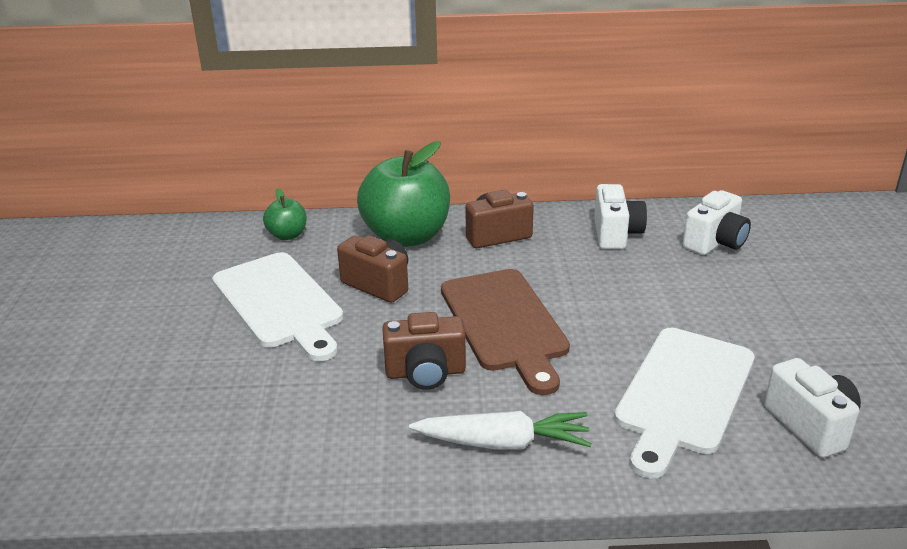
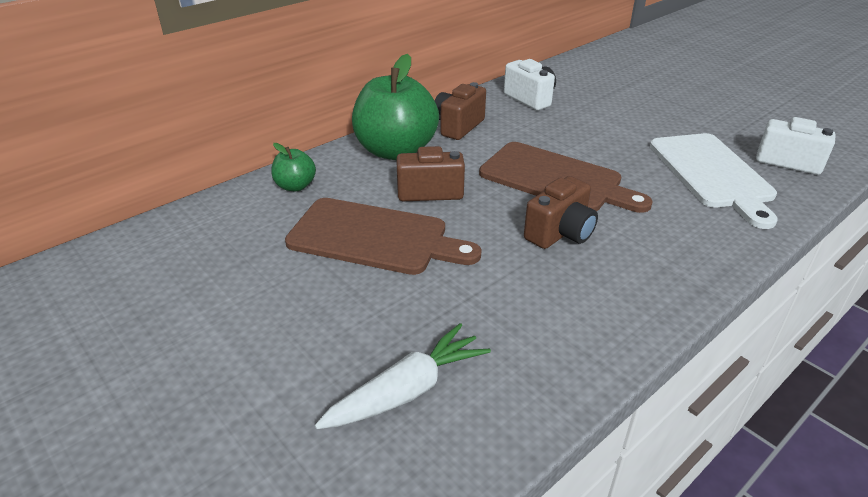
camera: 40 degrees left, 5 degrees up
white cutting board [212,252,343,361] -> brown cutting board [285,198,482,275]
white carrot [409,411,592,450] -> white carrot moved to [315,323,491,429]
white camera [683,190,751,255] -> none

